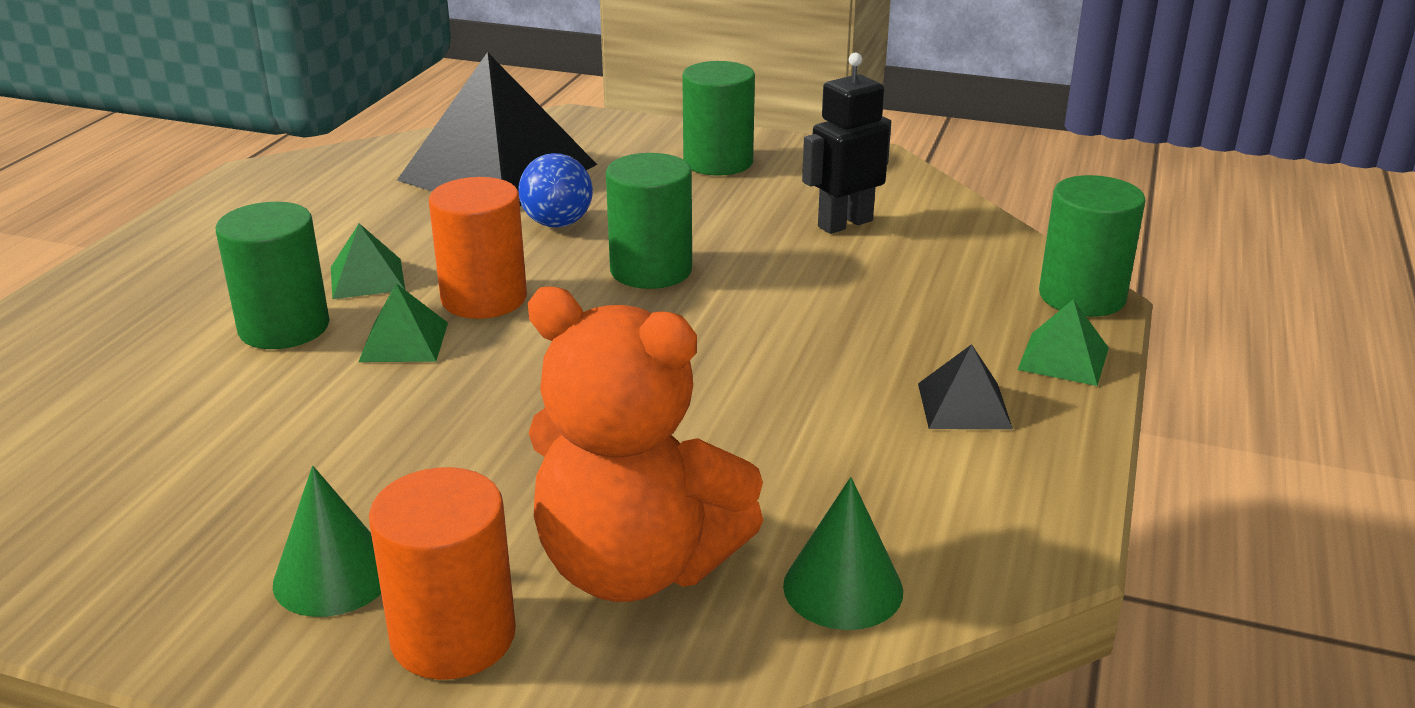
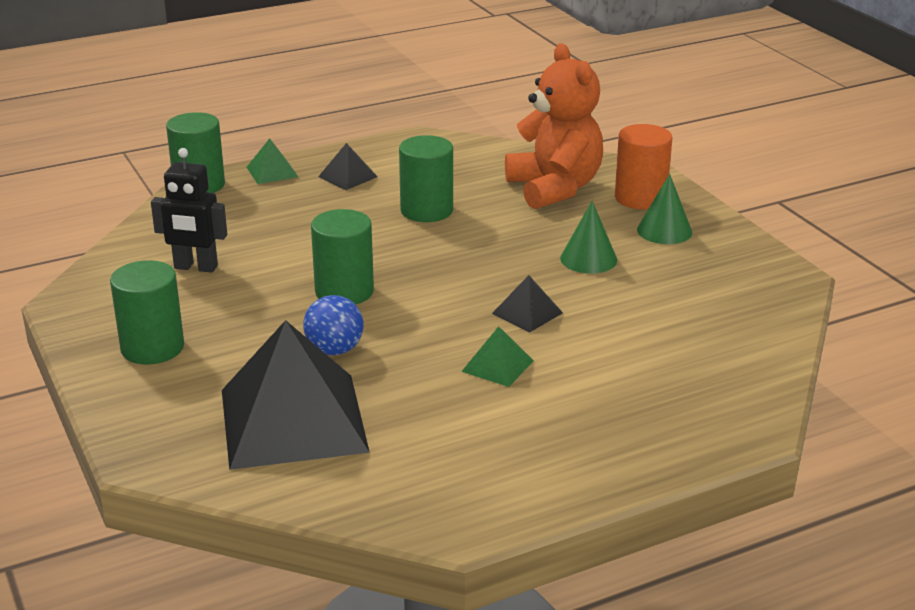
camera: 135 degrees left, 0 degrees up
green cylinder [216,202,329,349] -> green cylinder moved to [399,135,453,222]
green pyramid [359,283,448,362] -> black pyramid [492,275,563,332]
orange cylinder [429,177,527,319] -> none
green cone [783,477,903,630] -> green cone moved to [560,201,617,274]

